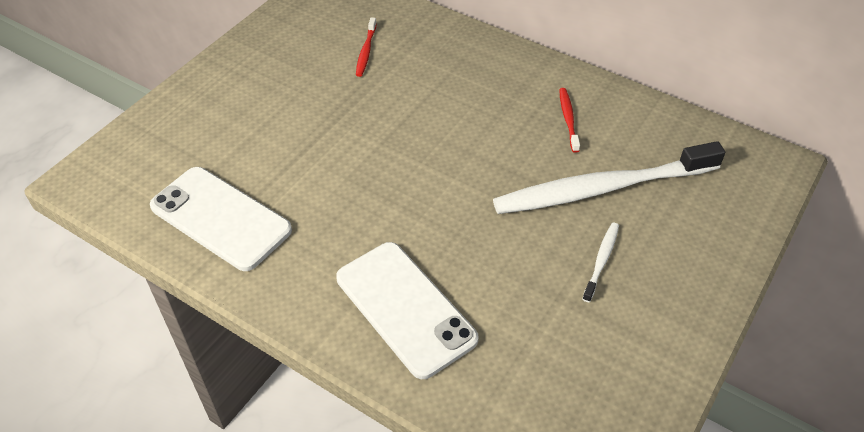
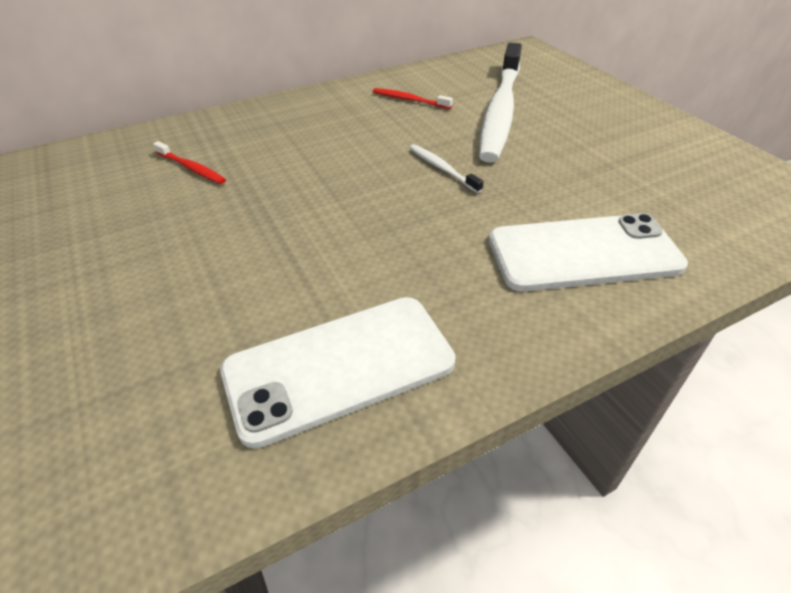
camera: 60 degrees left, 5 degrees down
white toothbrush [582,223,619,302] -> white toothbrush moved to [409,144,484,193]

